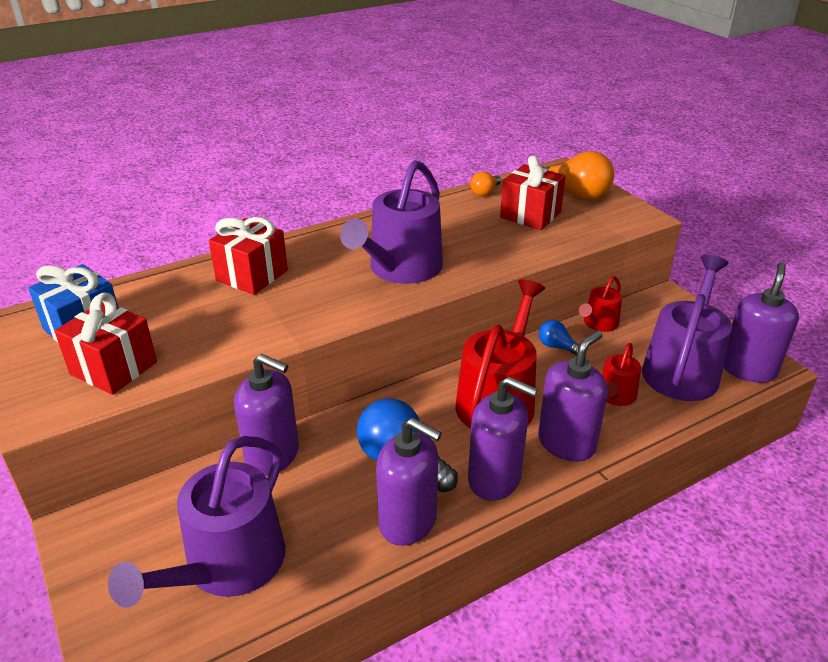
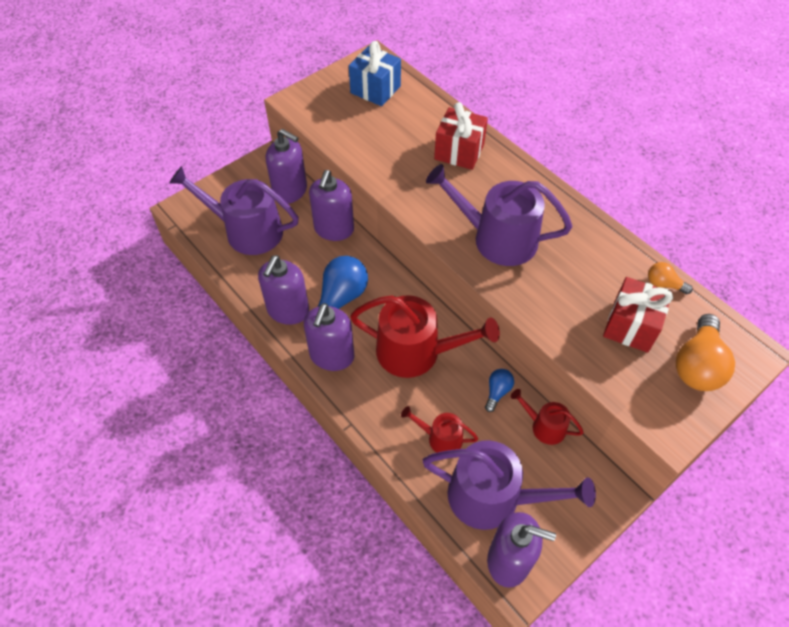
camera: 80 degrees right, 20 degrees up
red gift [55,293,157,395] -> none
purple soap dispenser [538,330,608,461] -> purple soap dispenser moved to [266,129,307,204]

